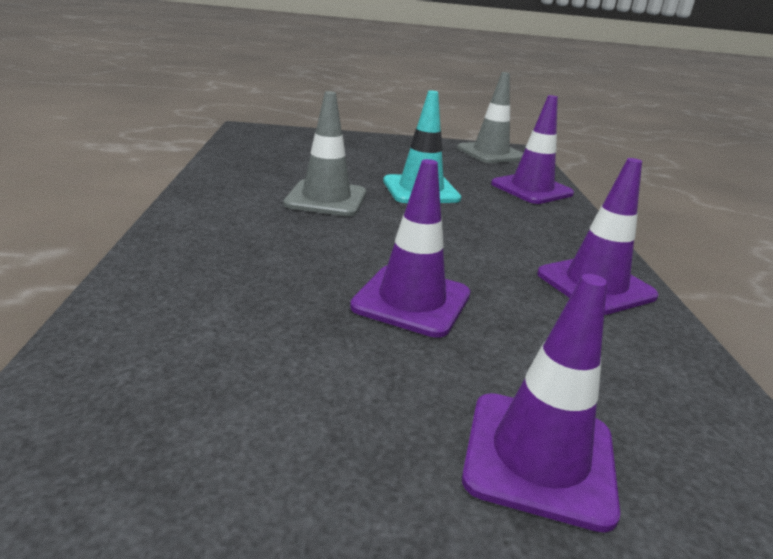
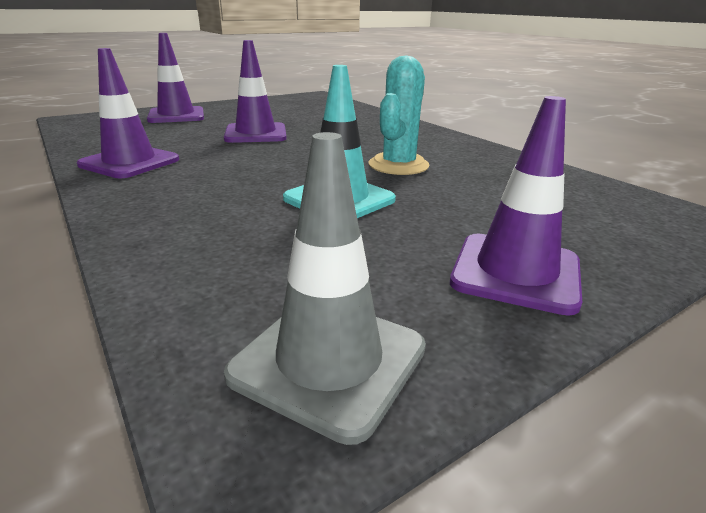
camera: 150 degrees right, 0 degrees up
grey traffic cone [284,91,366,216] -> turquoise cactus [369,55,430,175]
purple traffic cone [491,95,574,204] -> purple traffic cone moved to [450,96,582,316]

